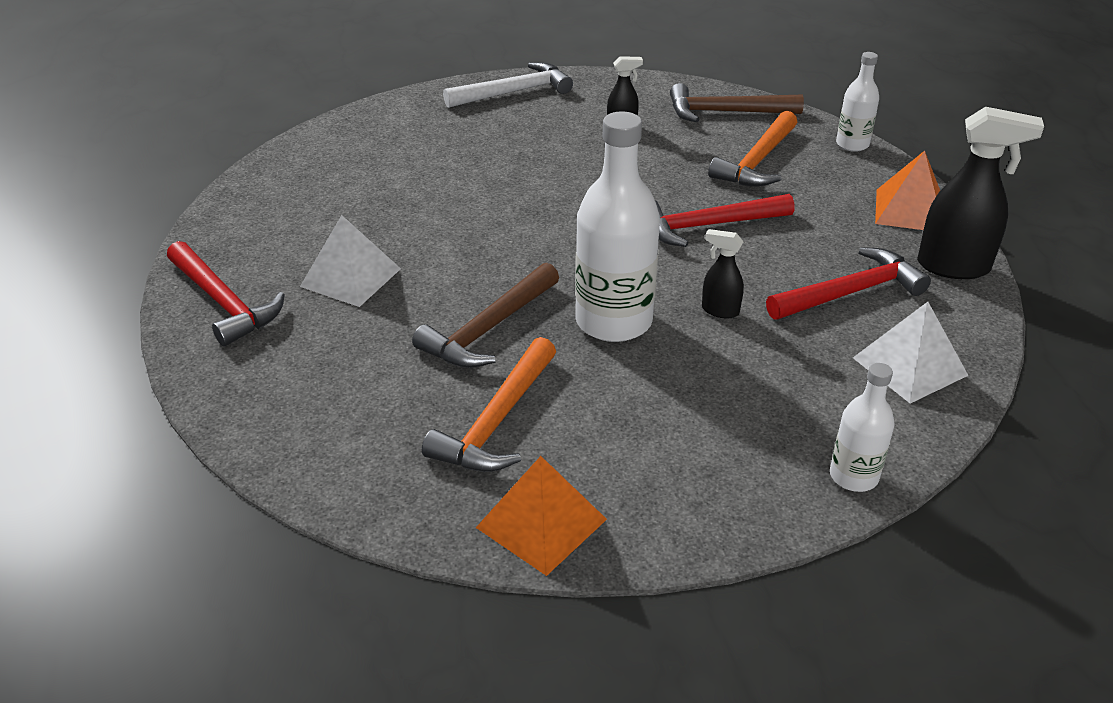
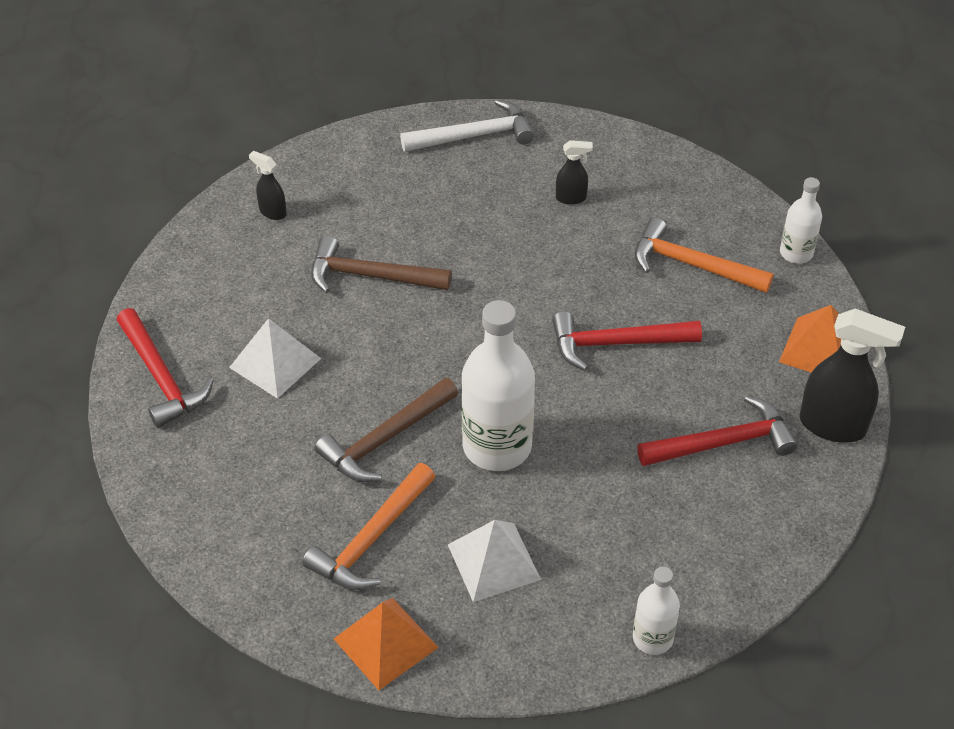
camera: 10 degrees right, 10 degrees up
brown hammer [670,83,804,122] -> brown hammer moved to [311,236,452,293]
black spray bottle [702,229,744,319] -> black spray bottle moved to [249,151,287,220]
orange hammer [708,111,797,187] -> orange hammer turned 75 degrees clockwise [635,218,774,293]
white pyramid [853,302,969,403] -> white pyramid moved to [448,520,541,602]

